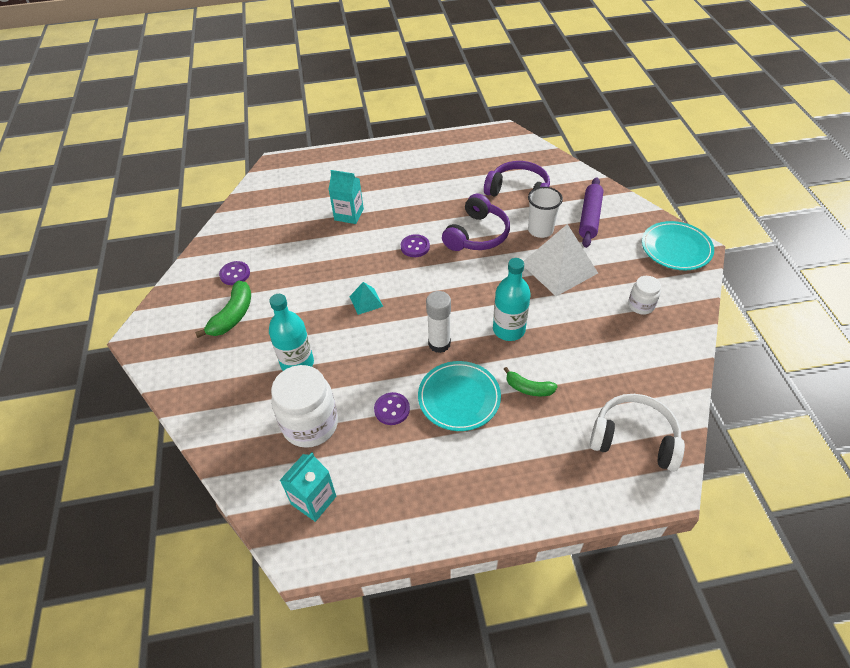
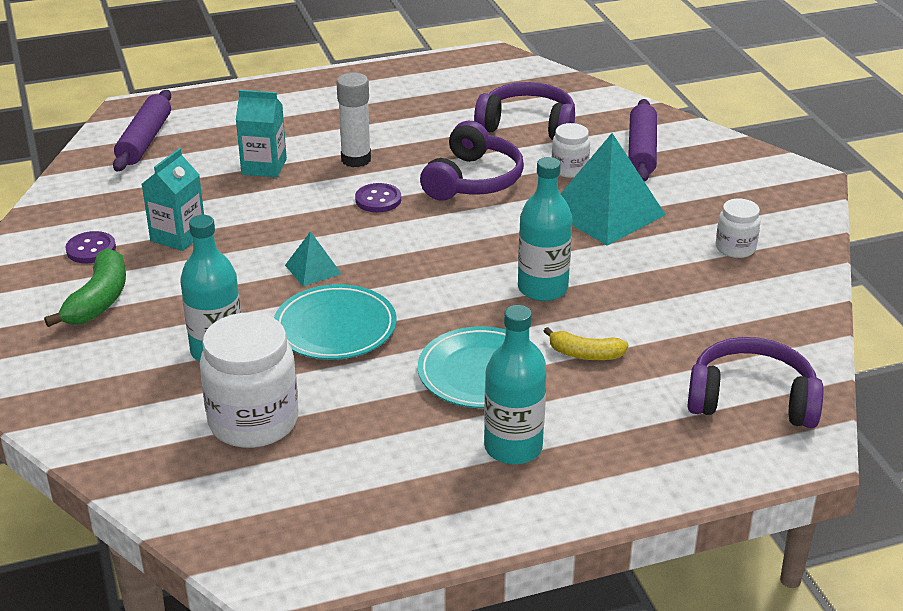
camera: 10 degrees left, 15 degrees down
turquoise carton [280,452,336,522] -> turquoise carton moved to [142,148,204,251]
purple button [374,392,410,425] -> none
white glue stick [426,291,451,353] -> white glue stick moved to [336,73,371,167]
green banana [504,367,558,396] -> yellow banana [544,327,628,360]
white pyramid [524,224,598,296] -> turquoise pyramid [561,133,666,246]
white cup [528,187,563,238] -> white jar [552,123,590,178]
white headphones [590,394,685,472] -> purple headphones [687,337,823,428]
turquoise plate [642,221,714,270] -> turquoise plate moved to [274,284,396,360]
none -> purple rolling pin [113,90,171,171]
none -> turquoise bottle [484,305,547,465]

